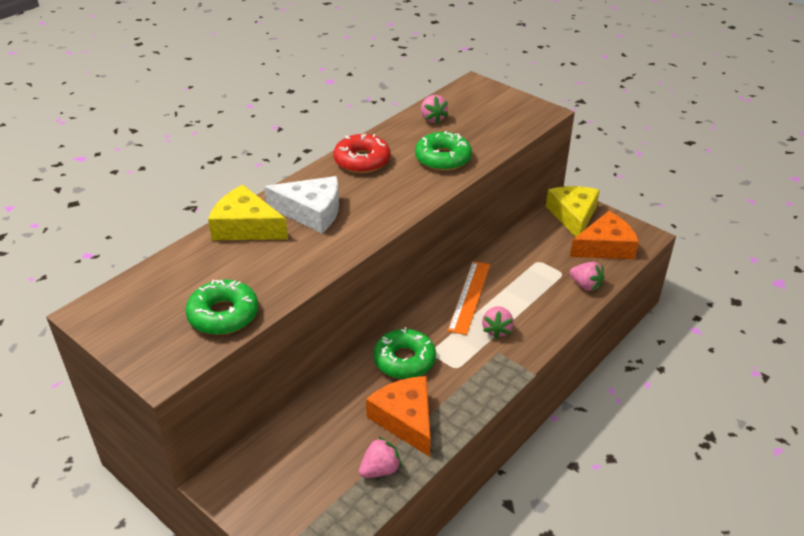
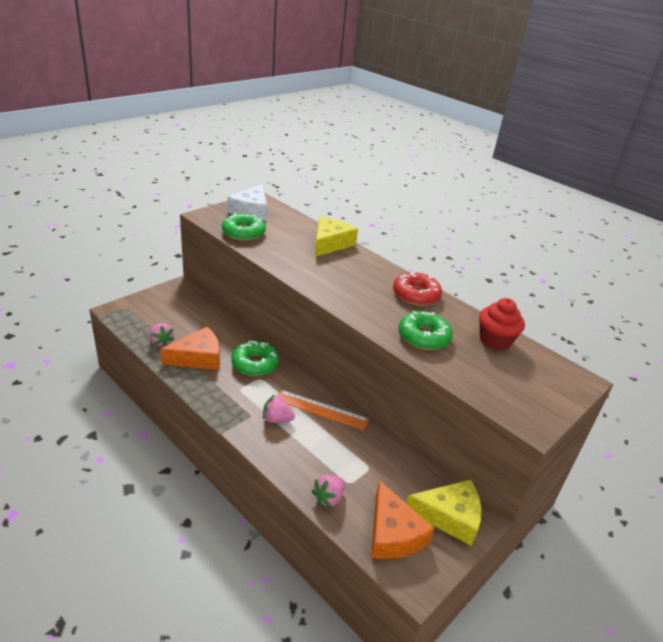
camera: 90 degrees right, 5 degrees down
white cheese [264,176,339,233] -> white cheese moved to [227,184,267,220]
pink strawberry [421,95,448,124] -> red cupcake [479,298,525,350]

